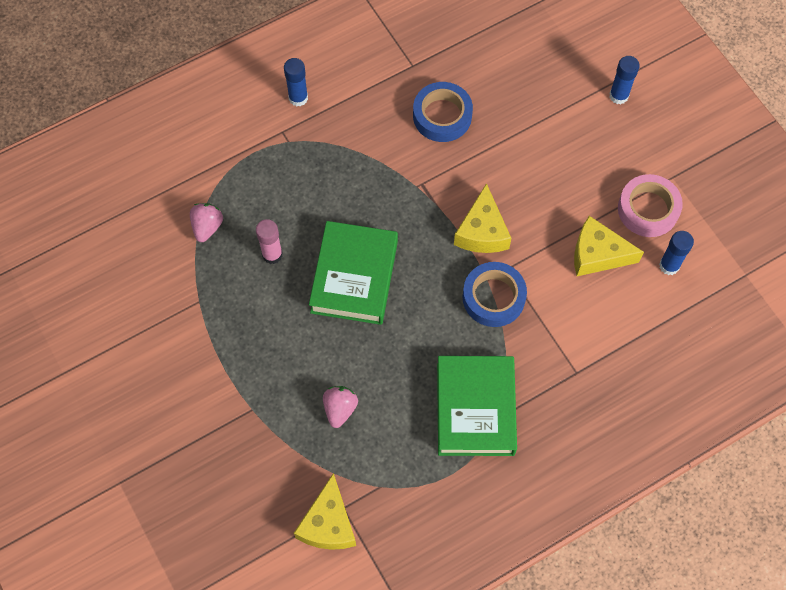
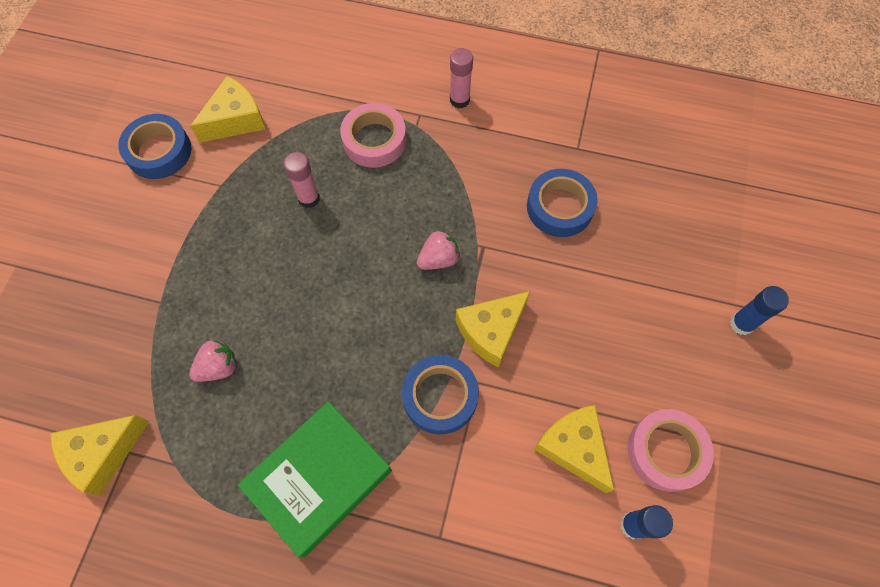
camera: 45 degrees right, 0 degrees up
pink strawberry [190,203,223,242] -> pink strawberry moved to [417,230,460,270]
blue glue stick [284,58,308,106] -> pink glue stick [450,48,473,109]
green book [309,221,398,325] -> none
none -> blue tape [118,114,191,179]
none -> yellow cheese [190,76,266,143]
none -> pink tape [340,103,406,168]

